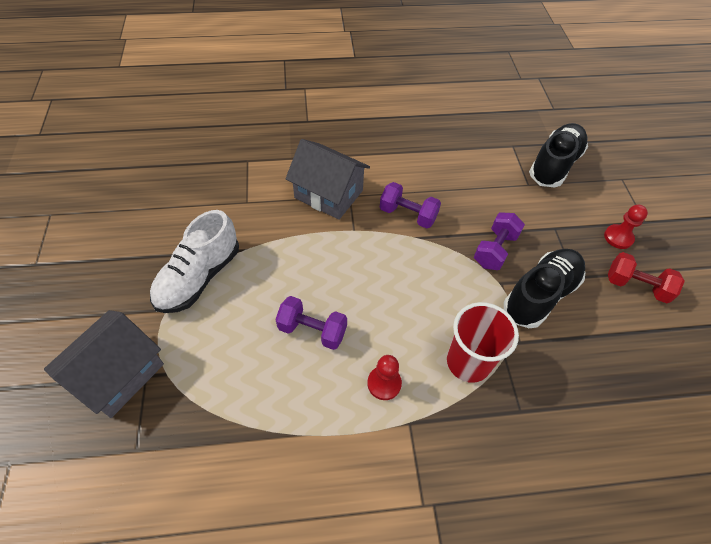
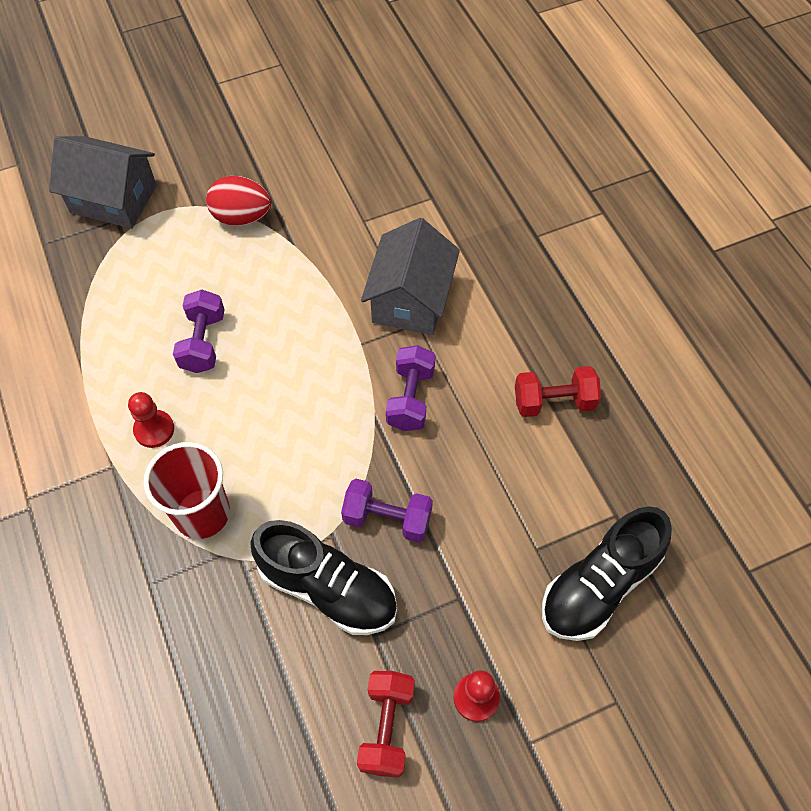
camera: 75 degrees right, 5 degrees up
white shoe [150,210,239,313] -> red egg [206,176,271,226]
black shoe [529,123,588,187] -> black shoe turned 120 degrees clockwise [542,506,672,641]
none -> red dumbbell [515,366,601,417]

